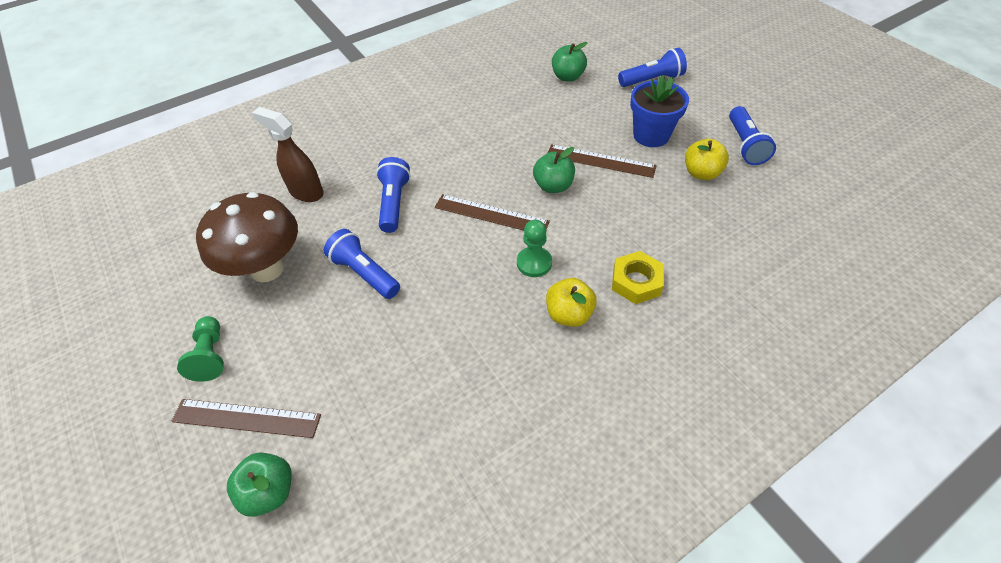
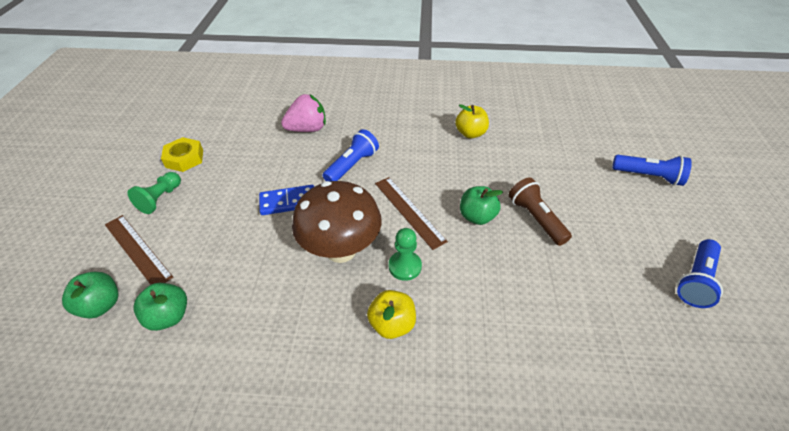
camera: 35 degrees right, 5 degrees down
brown mushroom [196,192,298,282] -> brown mushroom moved to [292,181,382,263]
brown spray bottle [252,107,324,202] -> pink strawberry [281,94,326,132]
blue flashlight [324,229,400,299] -> blue domino [259,185,314,215]
brown ruler [548,144,657,178] -> brown flashlight [509,177,572,246]
green apple [552,42,588,82] -> green apple moved to [134,283,187,331]
yellow nut [612,251,664,304] -> yellow nut moved to [161,137,203,172]
blue flower pot [630,75,689,147] -> none
yellow apple [685,139,729,180] -> yellow apple moved to [455,104,489,138]

